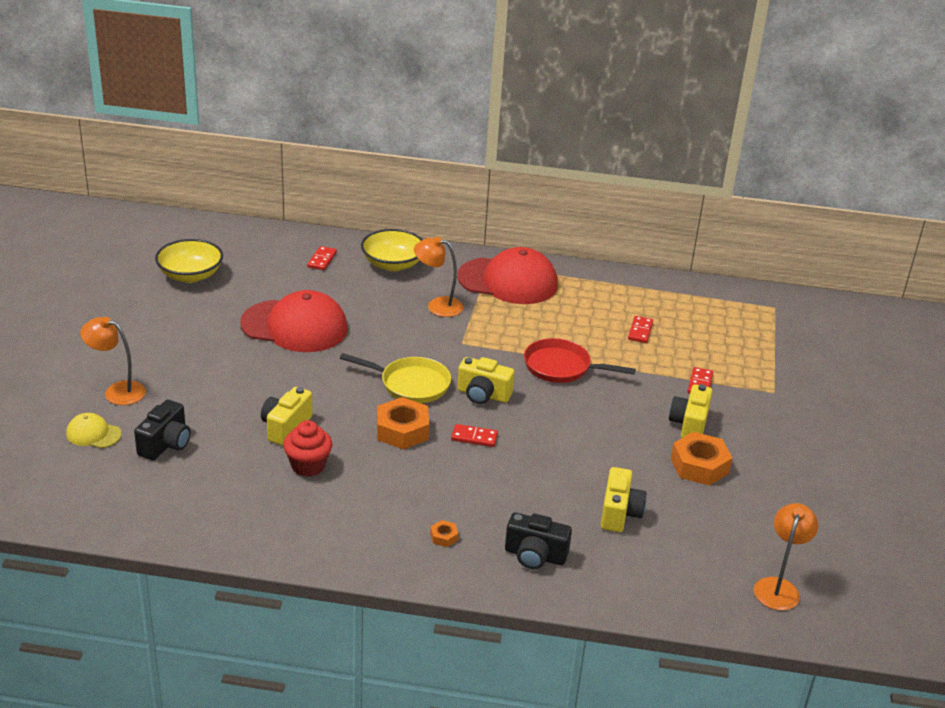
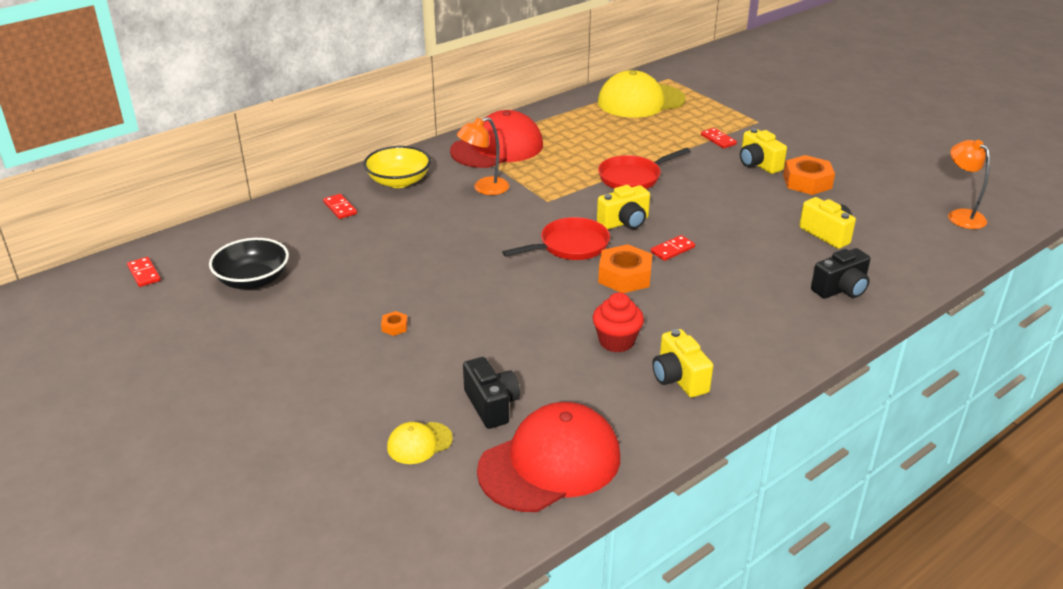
camera: 45 degrees left, 0 degrees up
orange lamp [80,317,146,405] -> none
yellow bowl [155,239,223,283] -> black bowl [209,238,289,289]
red cap [240,290,348,352] -> red cap moved to [477,402,620,512]
yellow camera [261,387,312,446] -> yellow camera moved to [652,329,713,397]
yellow pan [340,353,451,403] -> red pan [502,217,610,260]
orange nut [430,520,458,547] -> orange nut moved to [381,311,408,336]
red domino [628,316,653,343] -> red domino moved to [127,257,161,287]
none -> yellow cap [598,70,686,118]

